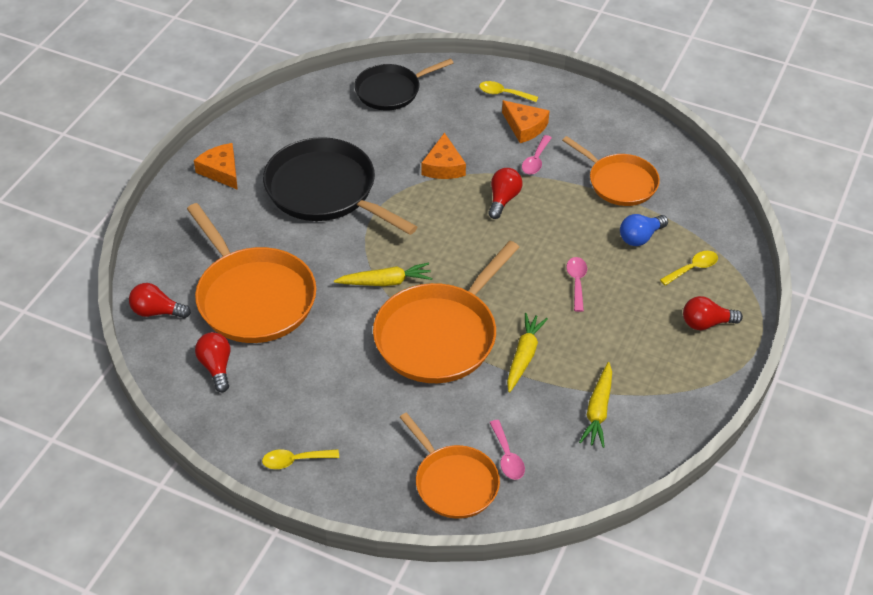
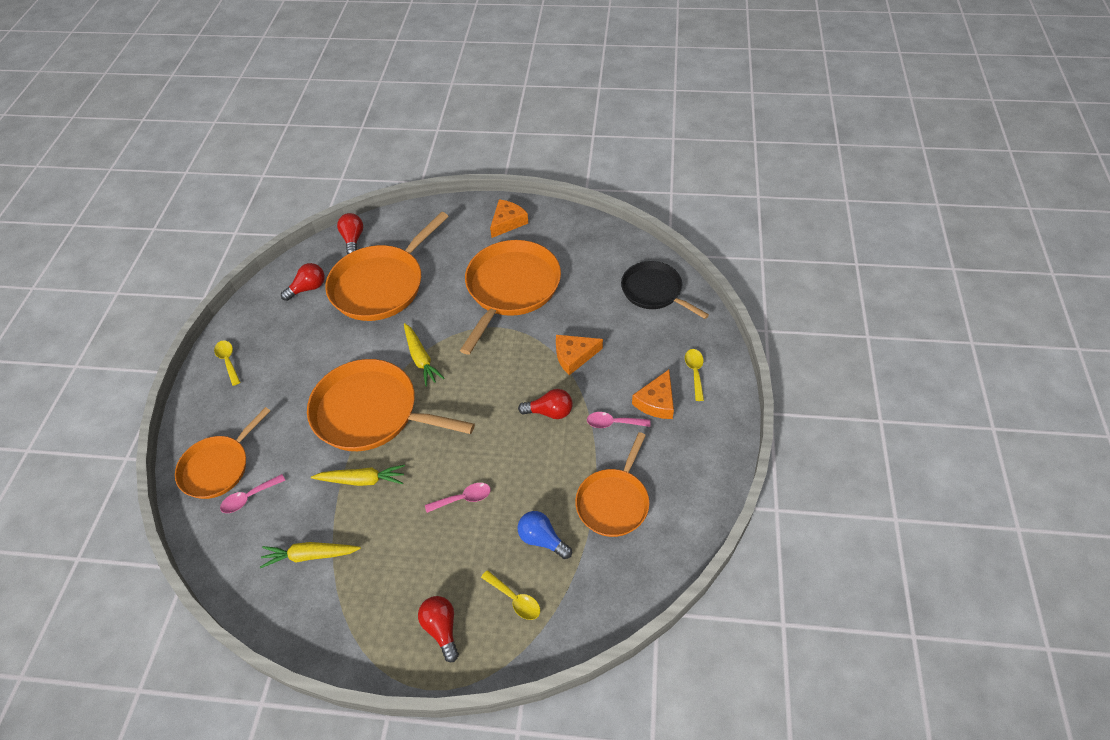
camera: 75 degrees right, 5 degrees up
black pan [263,137,417,235] -> orange pan [460,240,561,355]

